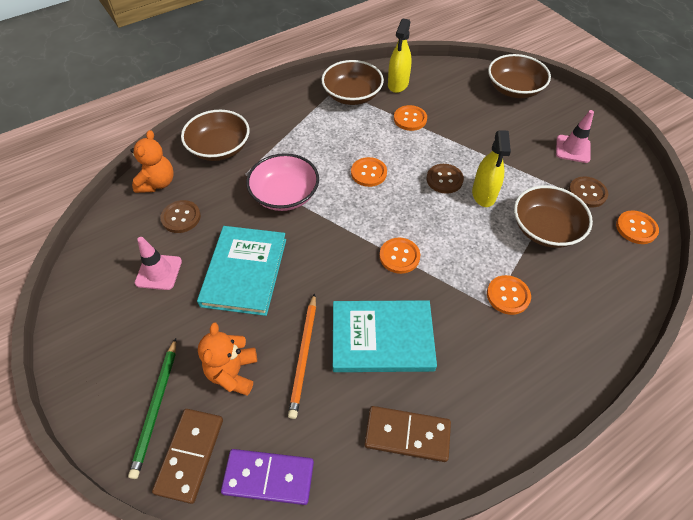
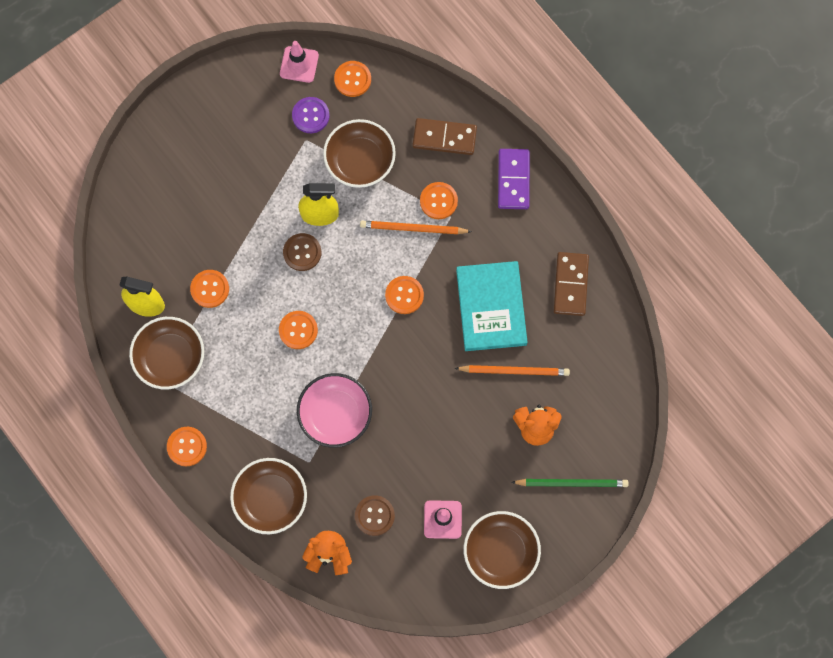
camera: 95 degrees left, 20 degrees up
brown domino [152,409,223,504] -> brown domino moved to [412,118,477,155]
turquoise book [197,226,286,316] -> none
purple domino [221,449,314,505] -> purple domino moved to [498,149,530,209]
brown bowl [488,54,551,98] -> brown bowl moved to [464,511,541,589]
pink traffic cone [556,110,594,163] -> pink traffic cone moved to [280,41,319,83]
brown button [568,176,608,207] -> purple button [292,97,330,133]
none -> orange button [167,427,207,466]
none -> orange pencil [360,221,472,234]

